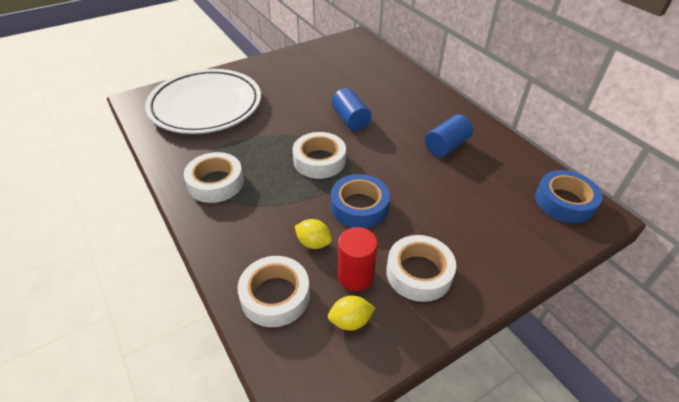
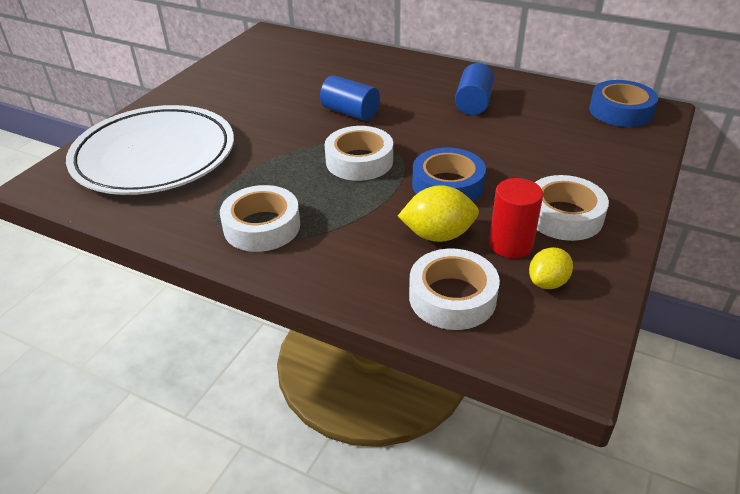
camera: 30 degrees left, 5 degrees down
yellow lemon [295,219,332,249] -> yellow lemon [398,185,479,242], size x1.51

